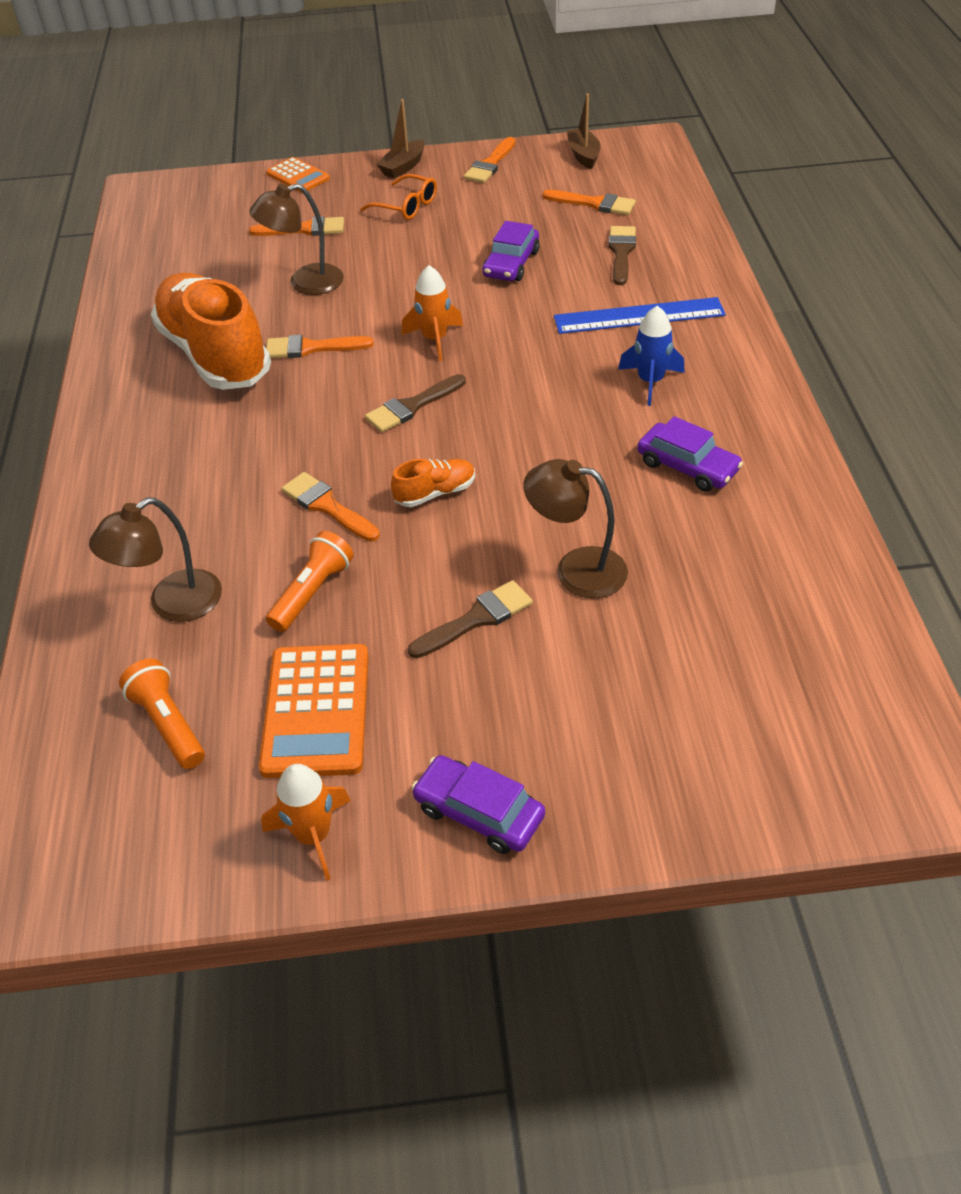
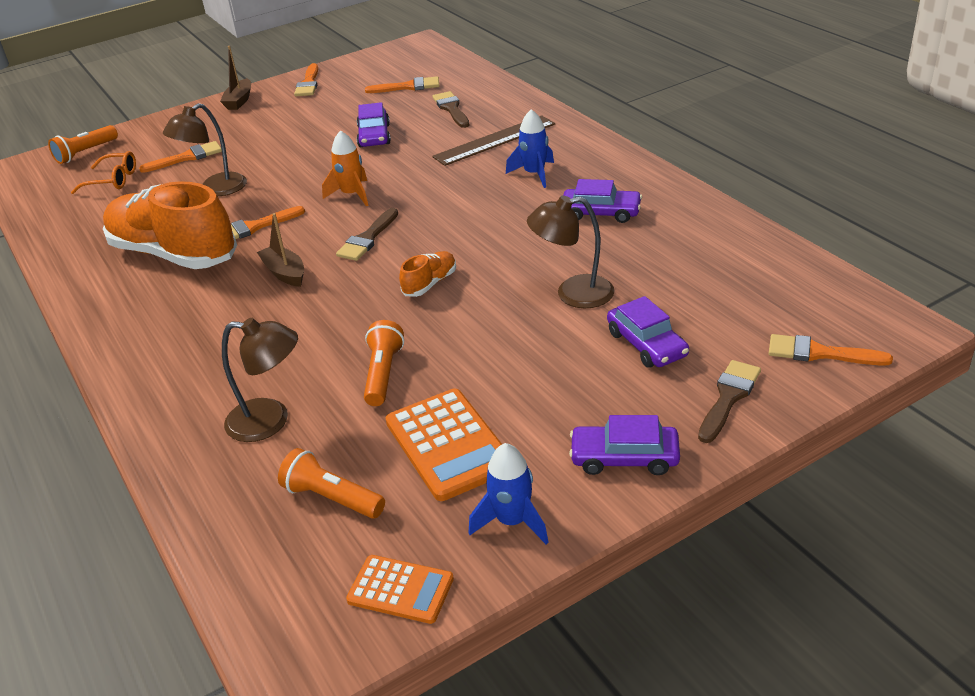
camera: 25 degrees left, 10 degrees down
brown lamp [89,498,222,622] -> brown lamp turned 105 degrees counterclockwise [222,318,298,442]
orange rocket [261,764,351,881] -> blue rocket [469,443,549,544]
orange calculator [266,157,330,193] -> orange calculator moved to [346,555,454,624]
orange brush [281,472,380,542] -> orange brush moved to [768,334,893,366]
orange glasses [360,174,437,220] -> orange glasses moved to [71,151,136,194]
brown brush [408,580,533,658] -> brown brush moved to [698,360,761,443]
blue ruler [554,297,726,334] -> brown ruler [432,115,555,166]
brown boat [567,94,601,169] -> brown boat moved to [257,213,304,287]
none -> orange flashlight [48,125,118,164]
none -> purple car [607,296,689,368]

